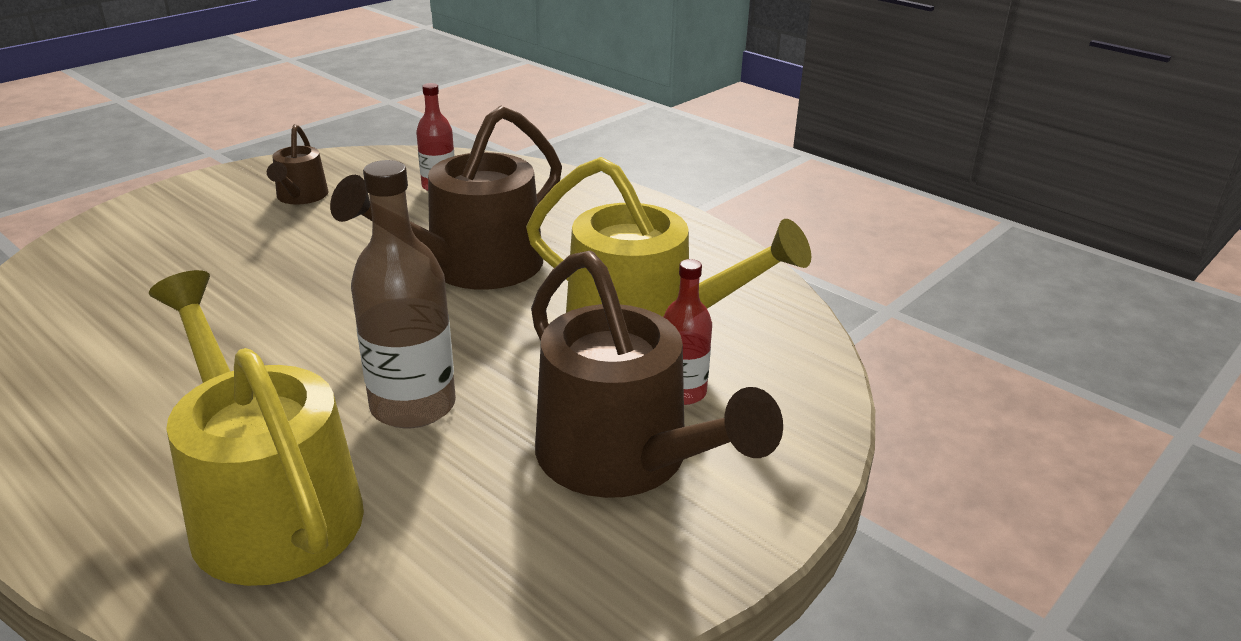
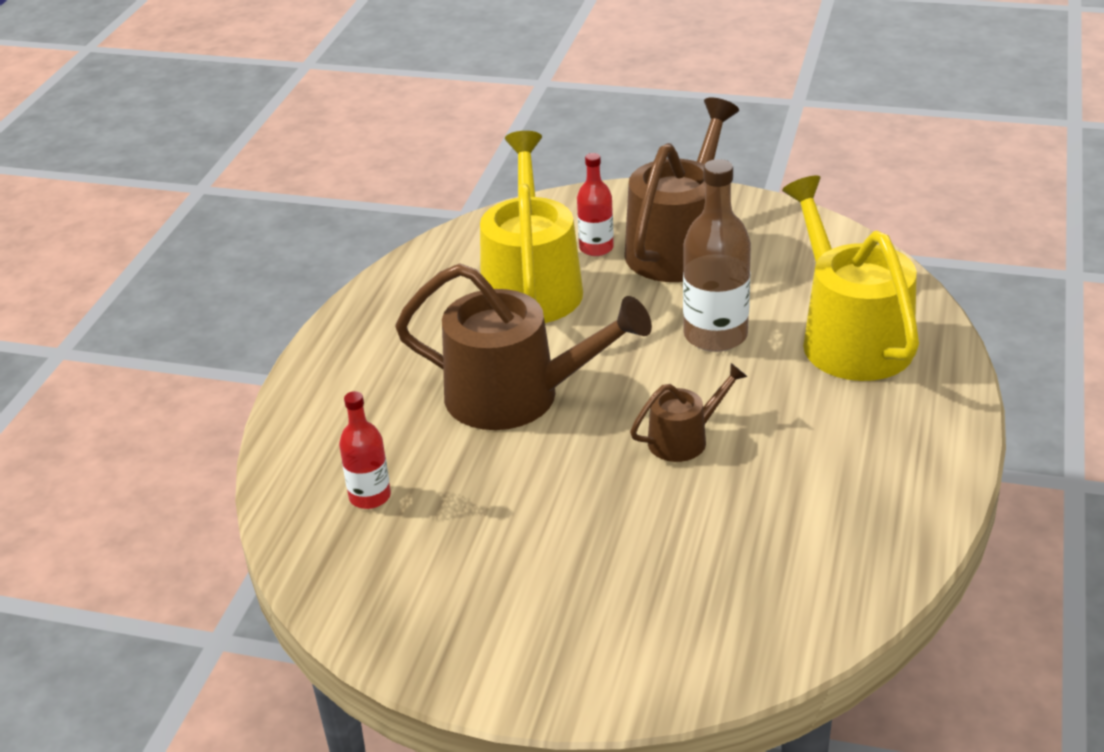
camera: 115 degrees left, 5 degrees up
yellow watering can [149,270,364,586] -> yellow watering can turned 135 degrees clockwise [782,175,919,381]
brown watering can [267,124,329,205] -> brown watering can moved to [630,363,748,462]

